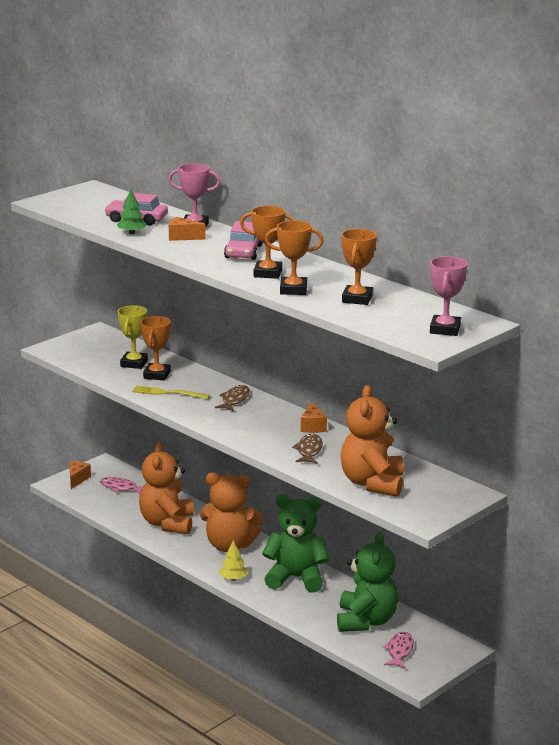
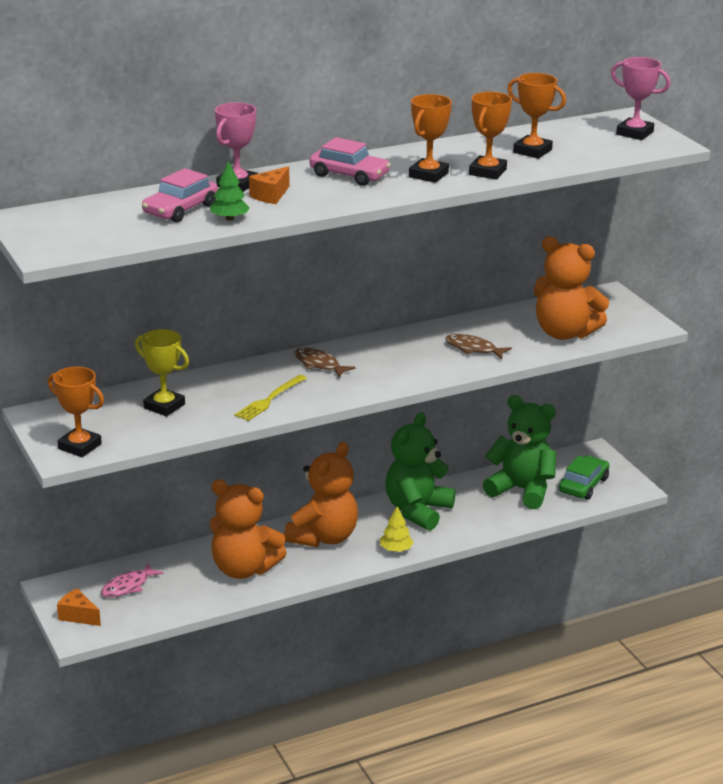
camera: 70 degrees left, 5 degrees up
orange trophy [141,316,171,381] -> orange trophy moved to [48,367,104,457]
orange cheese [301,402,327,433] -> none
pink fish [383,632,414,669] -> green car [559,455,609,500]

